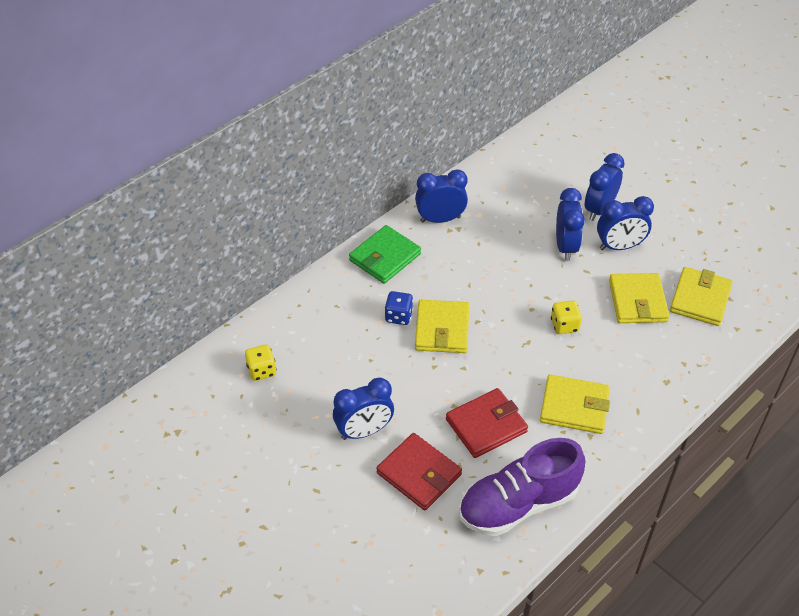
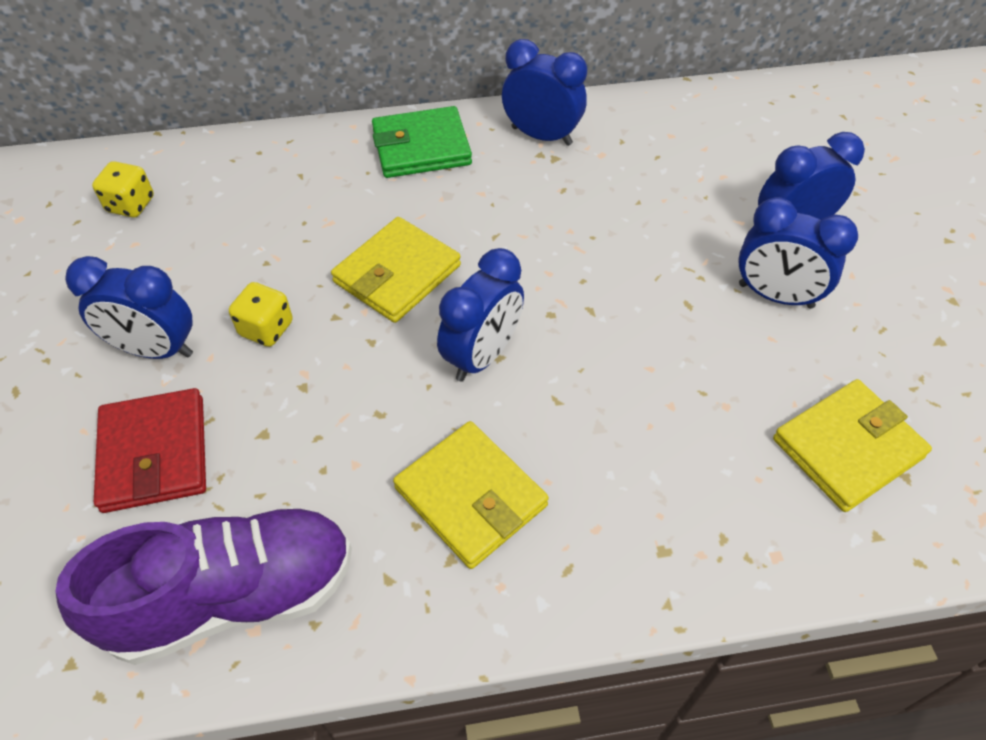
camera: 35 degrees right, 5 degrees up
blue dice [385,291,413,325] -> none
red wallet [446,388,528,458] -> none
purple shoe [459,438,585,536] -> purple shoe turned 150 degrees clockwise [55,506,352,665]
yellow dice [551,300,582,334] -> yellow dice moved to [229,282,293,347]
blue clock [556,188,585,261] -> blue clock moved to [437,248,524,382]
yellow wallet [609,273,670,323] -> none

